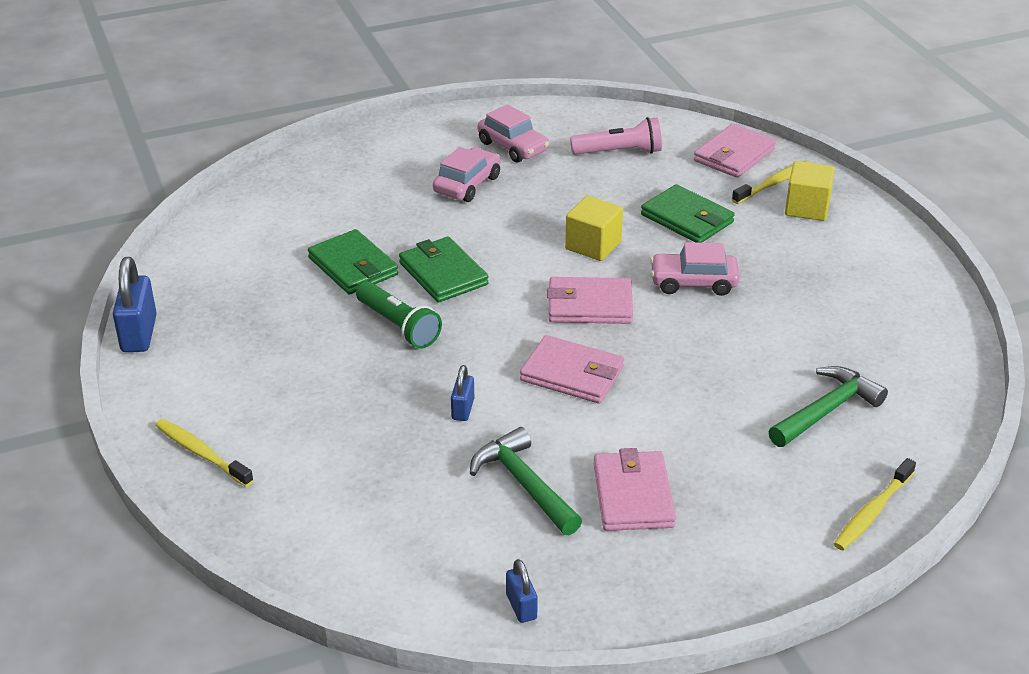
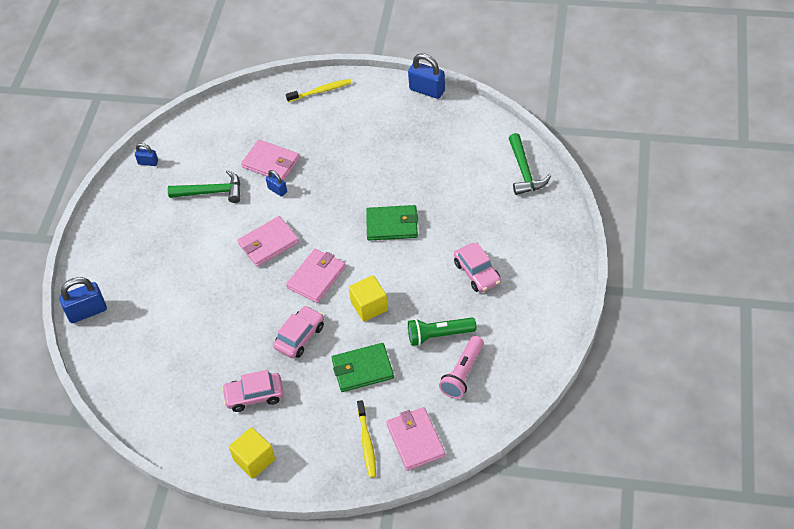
camera: 125 degrees right, 15 degrees up
green wallet [308,229,398,295] -> none
green flashlight [356,281,442,349] -> green flashlight moved to [408,317,476,346]
pink car [478,104,549,163] -> pink car moved to [222,370,284,412]
pink wallet [594,448,676,531] -> pink wallet moved to [241,140,300,181]
green hammer [768,366,888,447] -> green hammer moved to [509,133,551,195]
yellow cube [785,161,835,221] -> yellow cube moved to [229,427,275,479]
yellow toothbrush [834,458,916,550] -> blue padlock [59,277,107,323]

